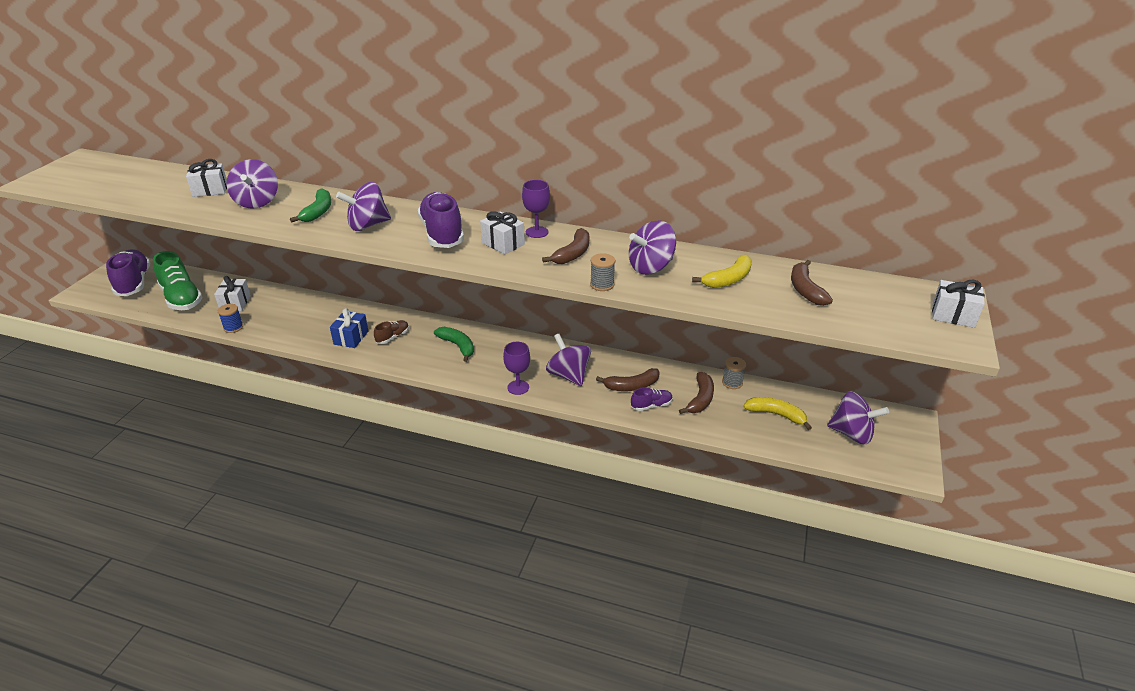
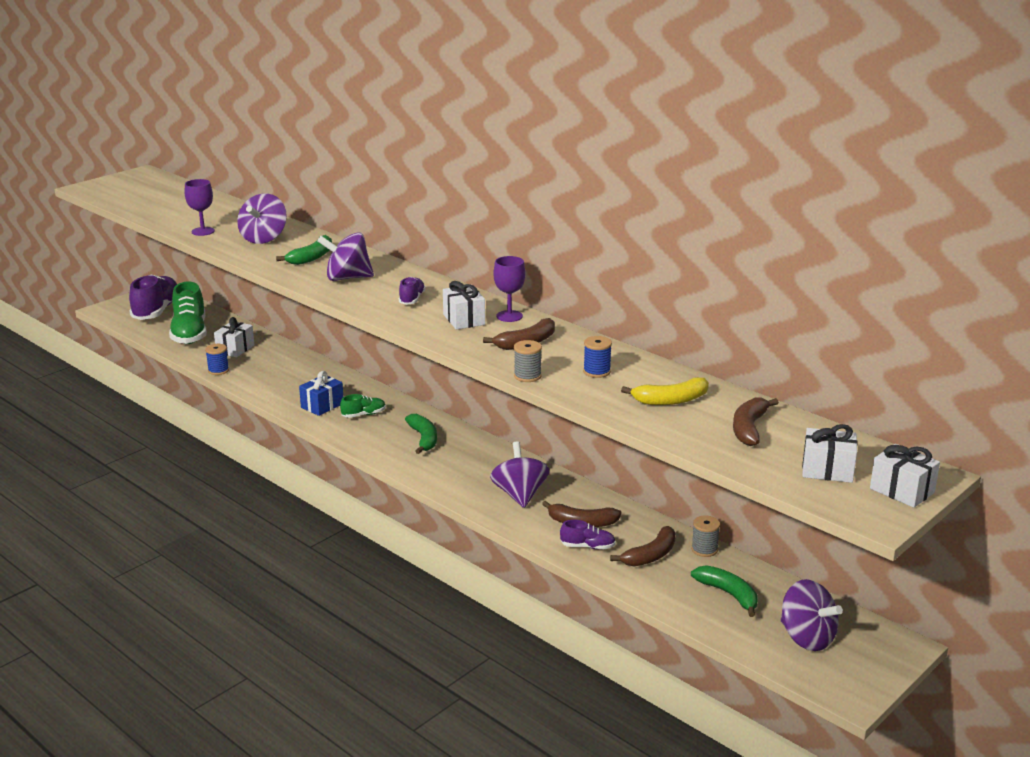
camera: 25 degrees right, 10 degrees down
white gift [186,159,227,197] -> white gift moved to [802,424,858,483]
brown shoe [374,320,409,344] -> green shoe [340,394,386,418]
purple shoe [418,192,464,248] -> purple shoe [399,277,426,305], size x0.48
purple goblet [503,342,530,395] -> purple goblet moved to [184,179,215,236]
purple spinning top [629,220,676,275] -> blue spool [583,336,612,378]
yellow banana [743,397,812,430] -> green banana [691,565,758,617]

